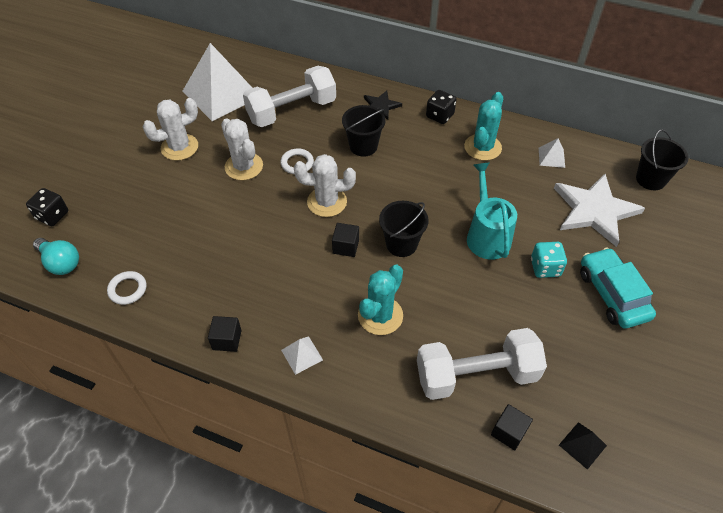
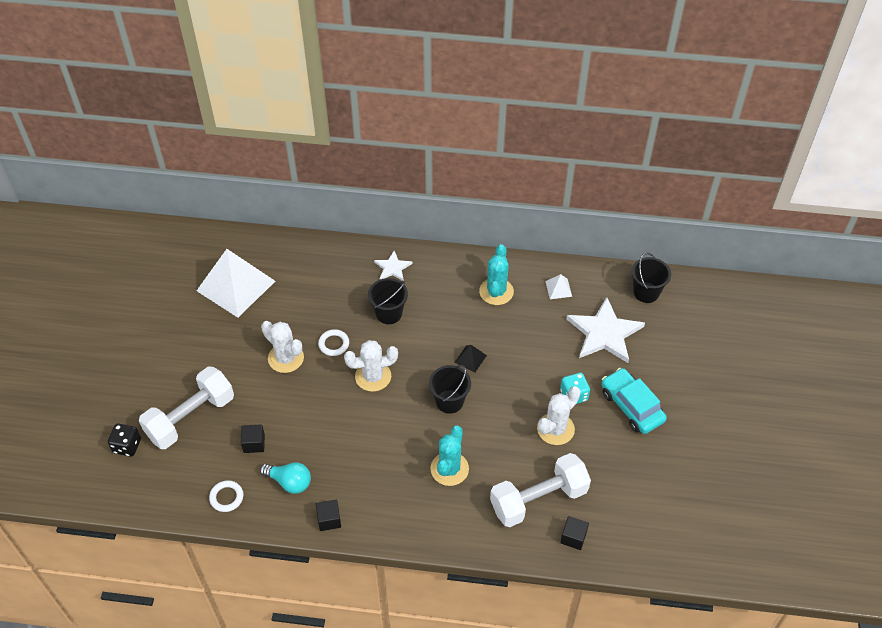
camera: 15 degrees left, 0 degrees up
turquoise light bulb [33,238,79,275] -> turquoise light bulb moved to [260,463,311,494]
white cactus [143,98,198,161] -> white cactus moved to [537,386,581,445]
white dumbbell [243,66,336,127] -> white dumbbell moved to [139,367,234,449]
white pyramid [281,336,323,375] -> none
black cube [332,223,359,257] -> black cube moved to [241,424,265,453]
black star [364,90,402,120] -> white star [374,251,413,281]
black dice [426,90,457,124] -> none
turquoise watering can [467,162,517,260] -> none
black pyramid [559,422,607,470] -> black pyramid moved to [454,345,487,372]

